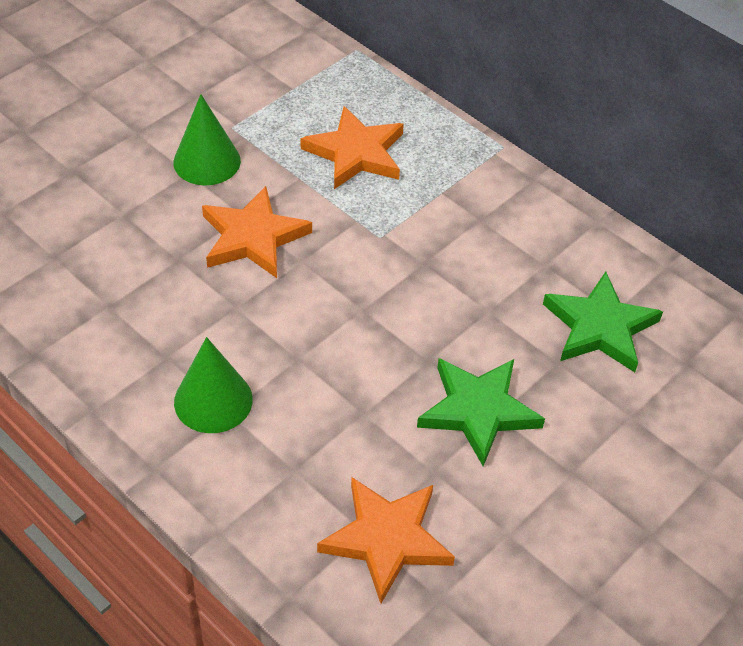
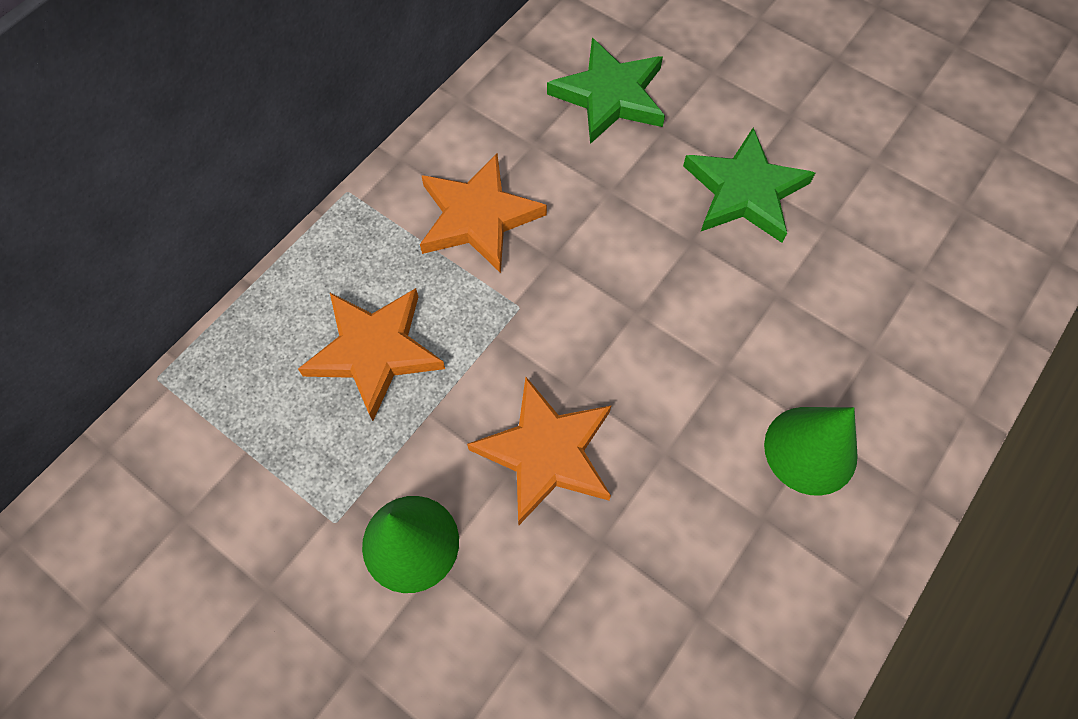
camera: 95 degrees left, 15 degrees up
orange star [317,477,455,603] -> orange star moved to [420,154,547,273]

